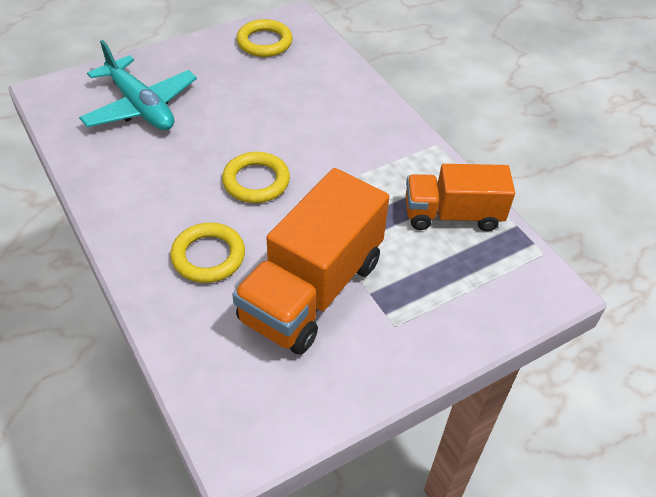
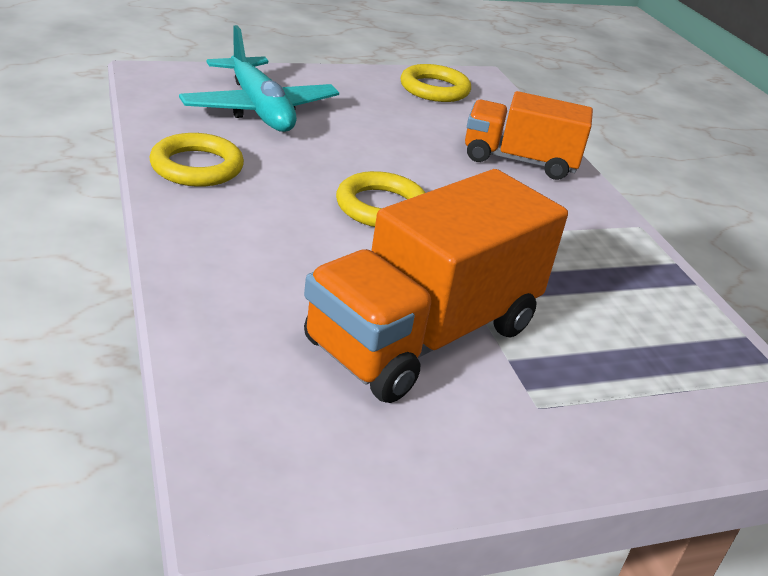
camera: 10 degrees right, 15 degrees down
yellow ring [170,222,245,283] -> yellow ring moved to [149,133,244,187]
orange truck [406,164,515,231] -> orange truck moved to [465,91,593,180]

